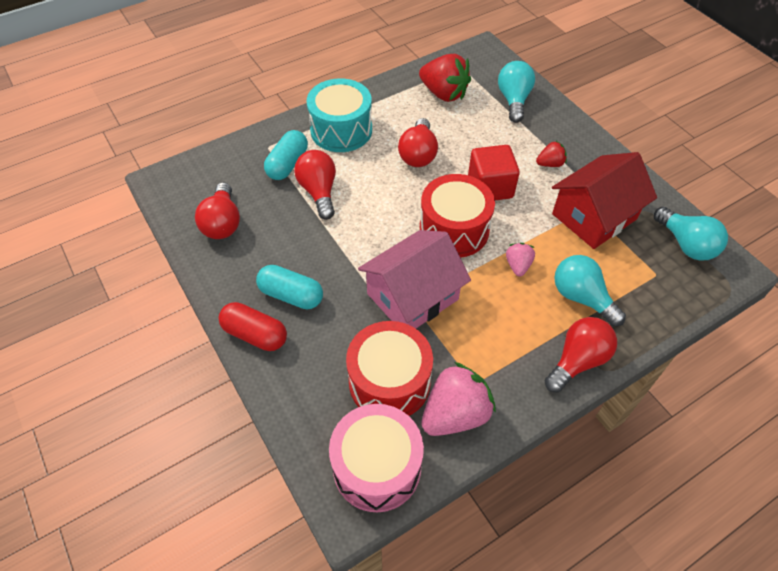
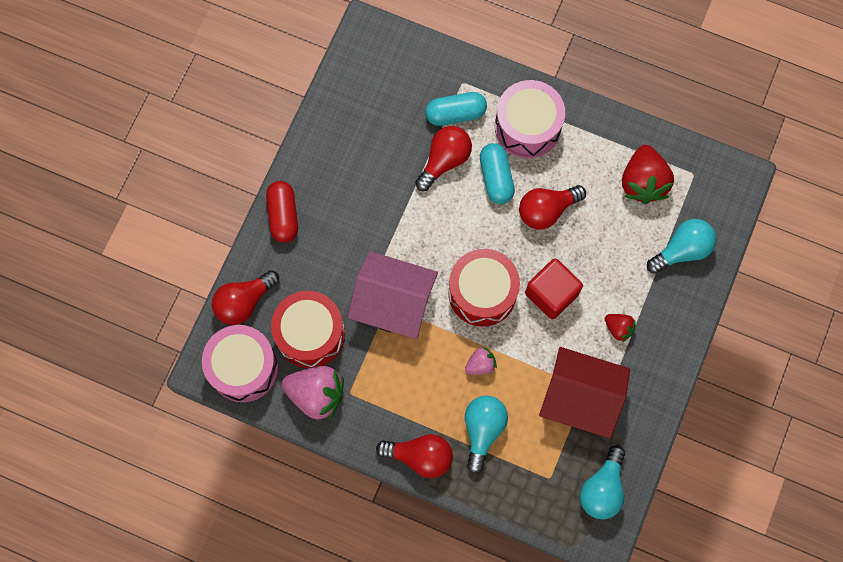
camera: 55 degrees right, 20 degrees up
red light bulb [195,182,240,239] -> red light bulb moved to [212,270,279,325]
turquoise capsule [256,265,323,309] -> turquoise capsule moved to [480,143,515,204]
turquoise drum [306,78,372,152] -> pink drum [495,80,565,158]

